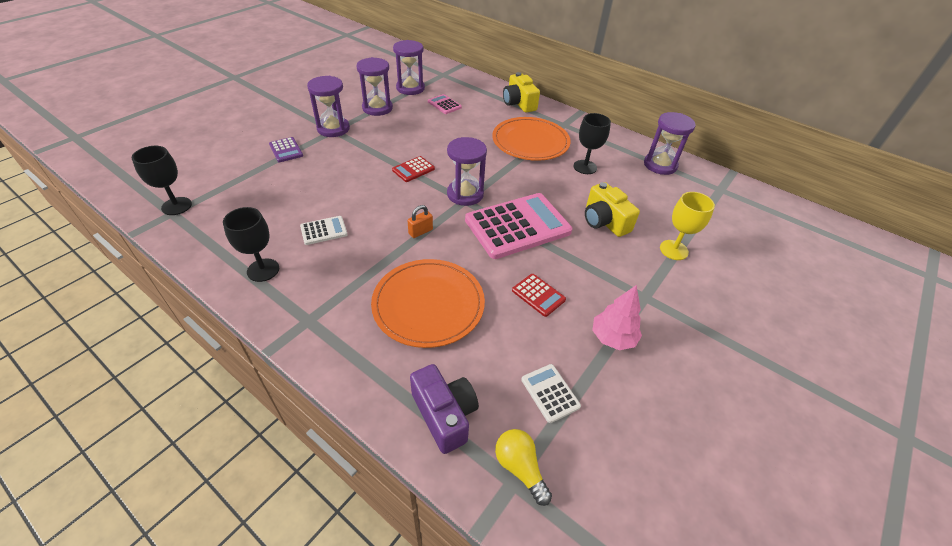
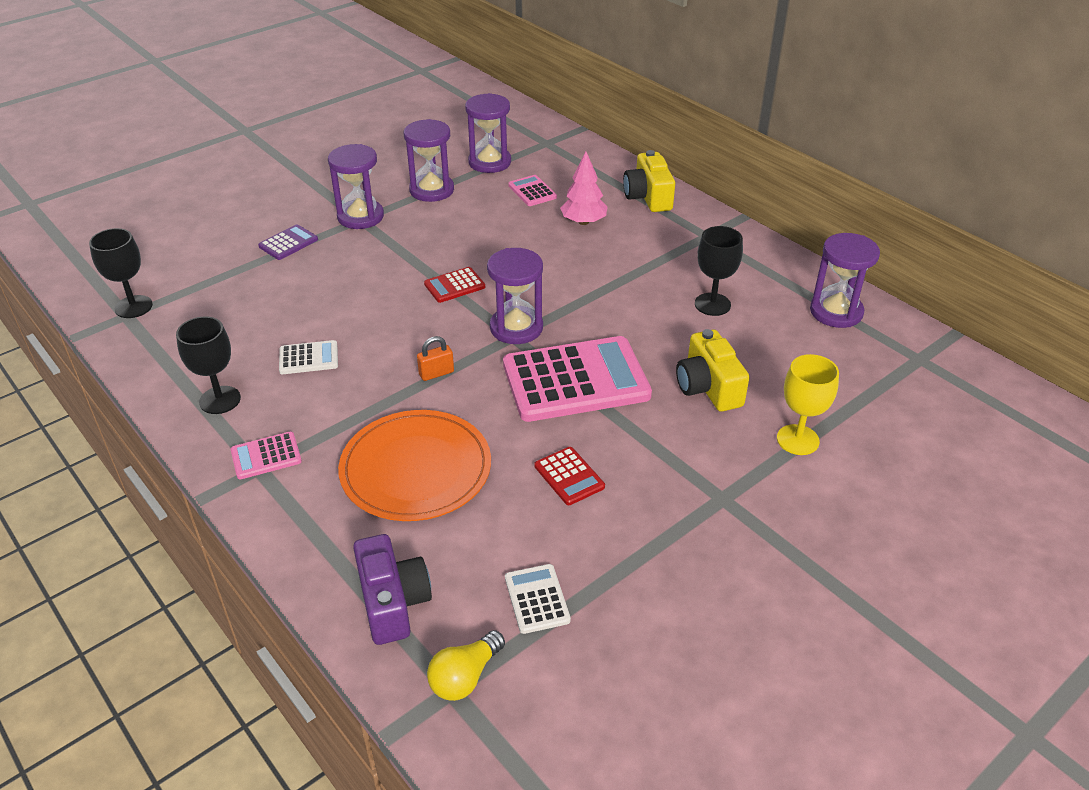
camera: 15 degrees right, 5 degrees down
purple calculator [269,137,303,162] -> purple calculator turned 120 degrees counterclockwise [258,224,318,260]
orange plate [492,117,570,161] -> none
yellow light bulb [495,429,552,506] -> yellow light bulb turned 120 degrees counterclockwise [427,630,505,701]
pink tree [592,285,642,350] -> pink tree moved to [560,151,607,225]
none -> pink calculator [231,432,302,479]

